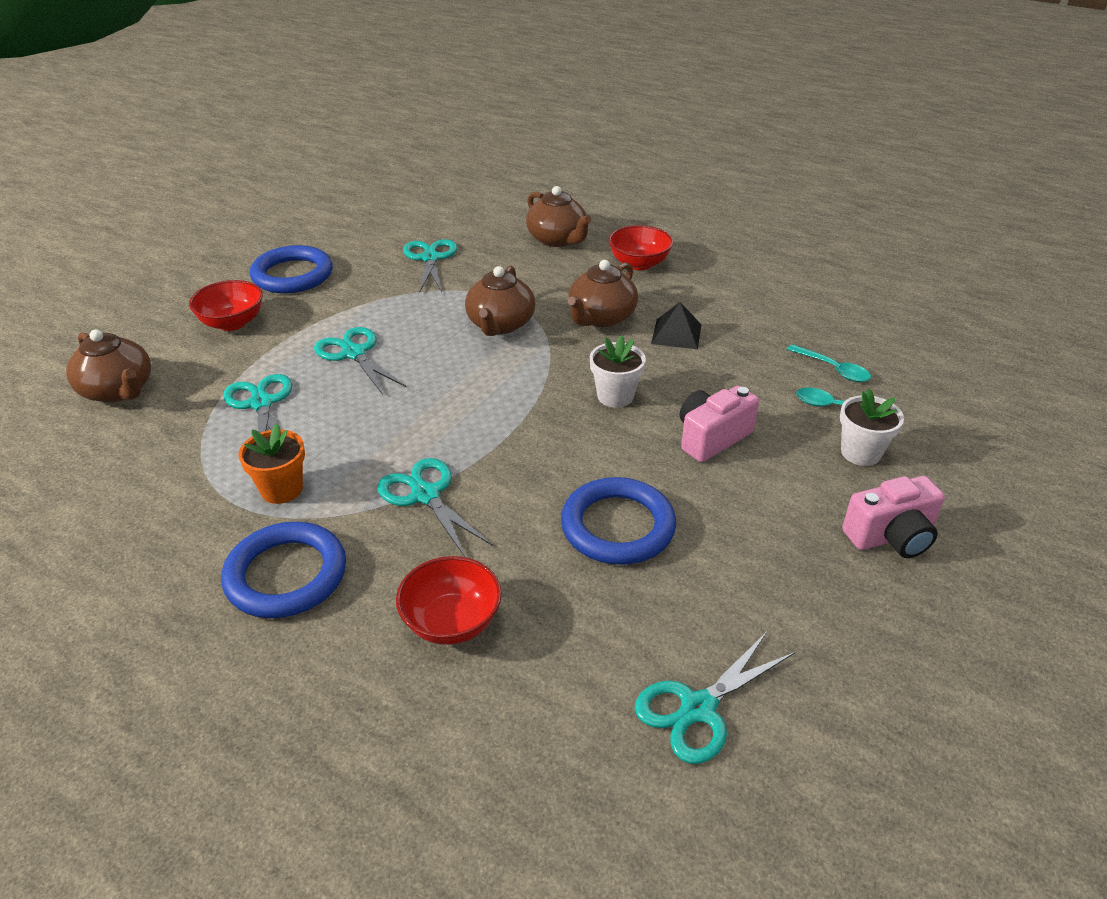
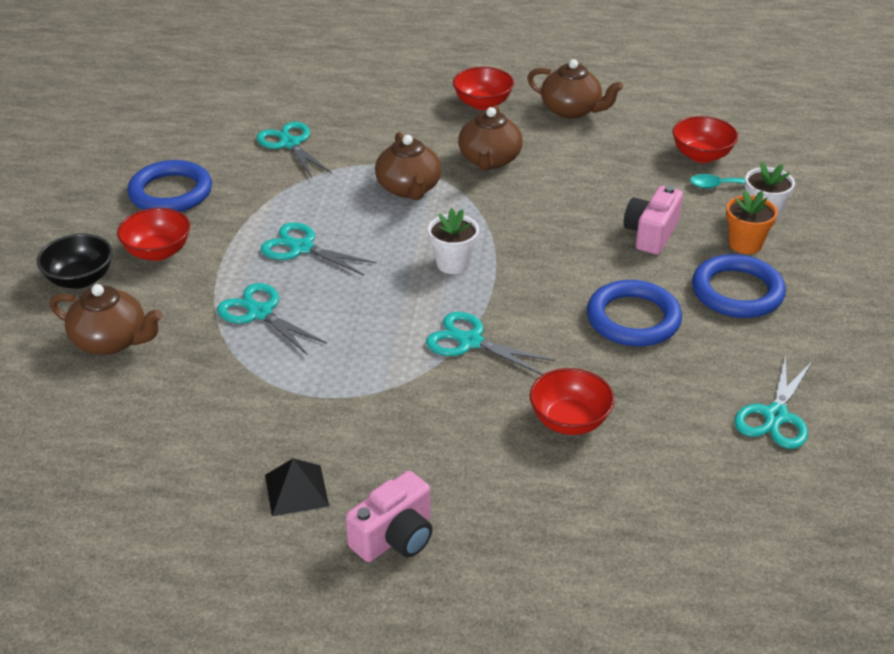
camera: 25 degrees left, 0 degrees up
blue ring [221,522,346,618] -> blue ring moved to [692,254,786,318]
orange flower pot [238,424,305,504] -> orange flower pot moved to [726,190,778,254]
brown teapot [526,186,592,247] -> brown teapot moved to [527,59,623,118]
white flower pot [590,335,646,407] -> white flower pot moved to [428,208,479,274]
black pyramid [651,302,702,349] -> black pyramid moved to [265,458,329,516]
turquoise spoon [787,344,871,382] -> red bowl [672,116,738,163]
pink camera [842,476,945,558] -> pink camera moved to [345,471,433,562]
none -> black bowl [37,234,113,289]

